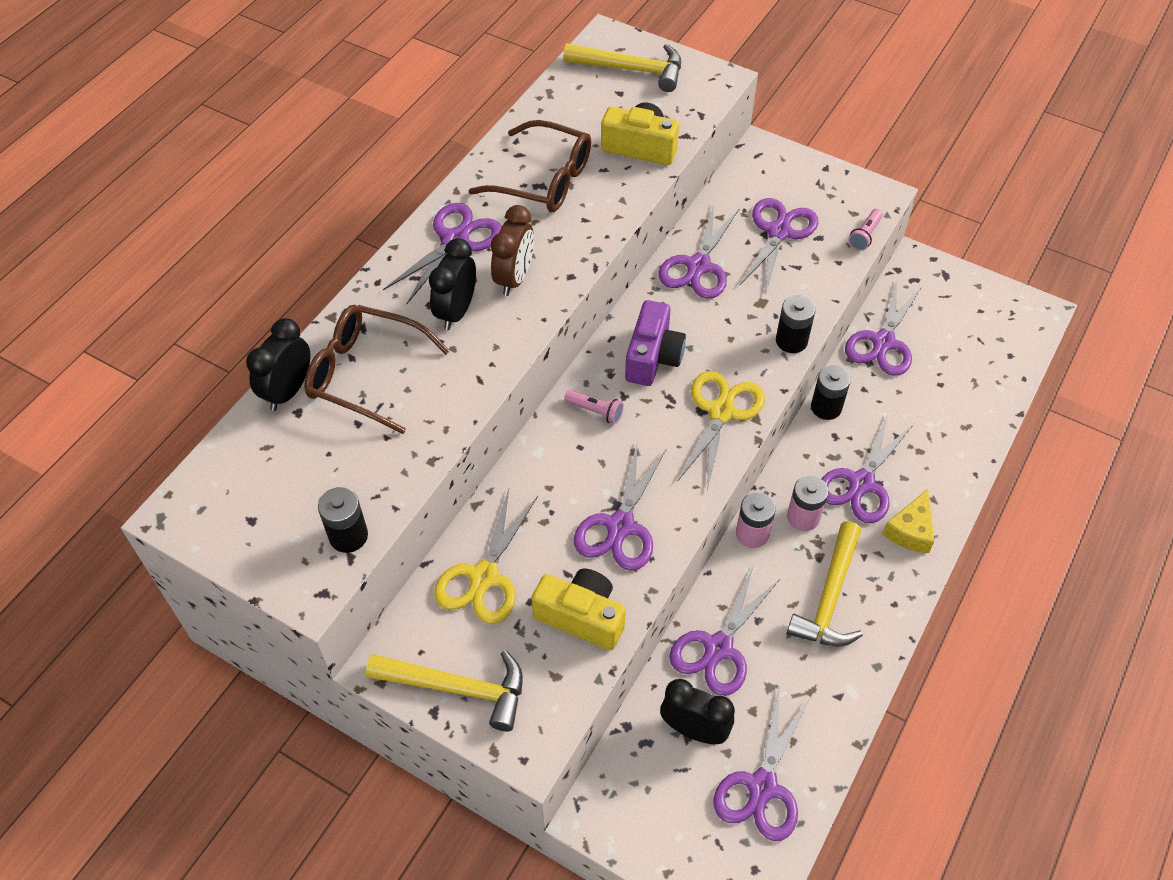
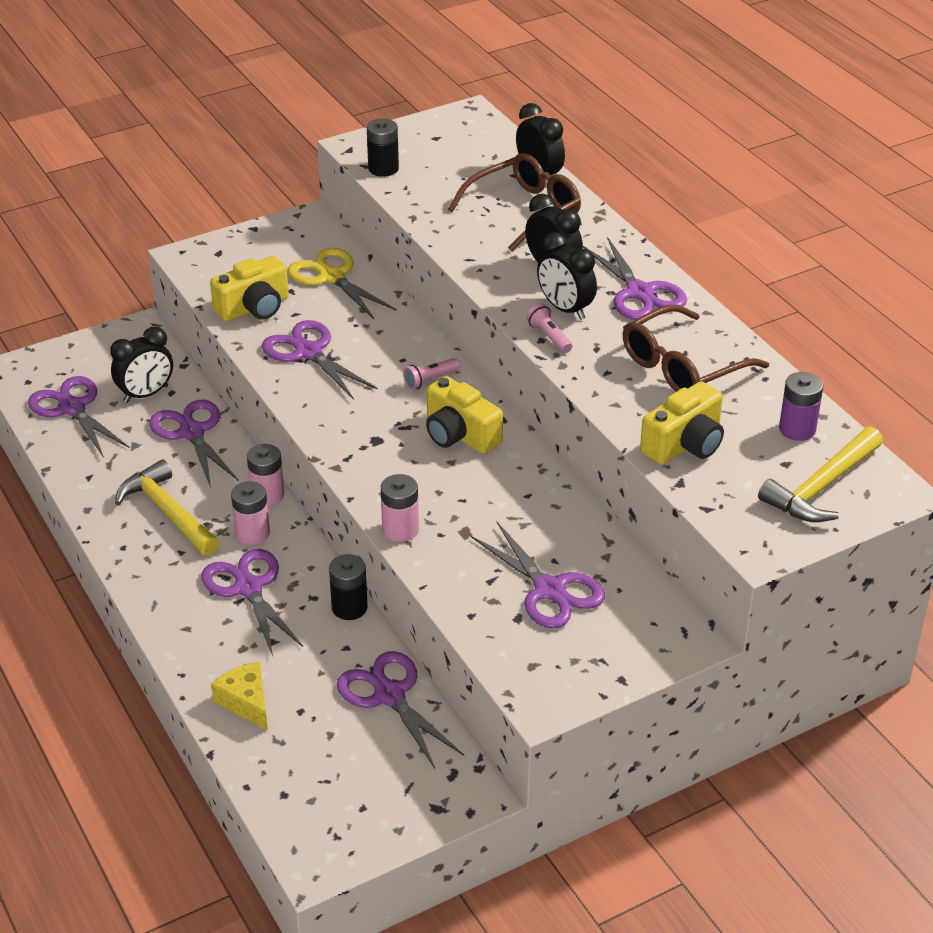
camera: 120 degrees right, 15 degrees down
yellow hammer [366,650,523,731] -> none
brown clock [491,205,534,296] -> black clock [537,232,597,320]
purple camera [625,300,686,386] -> yellow camera [426,376,503,454]
purple scissors [658,205,740,299] -> none
yellow scissors [677,371,765,490] -> none
black battery [776,295,816,353] -> pink battery [381,474,419,542]
pink flashlight [848,209,883,251] -> pink flashlight moved to [526,303,572,353]
yellow cheese [882,489,934,553] -> yellow cheese moved to [211,662,268,731]
none -> purple battery [779,372,823,441]

